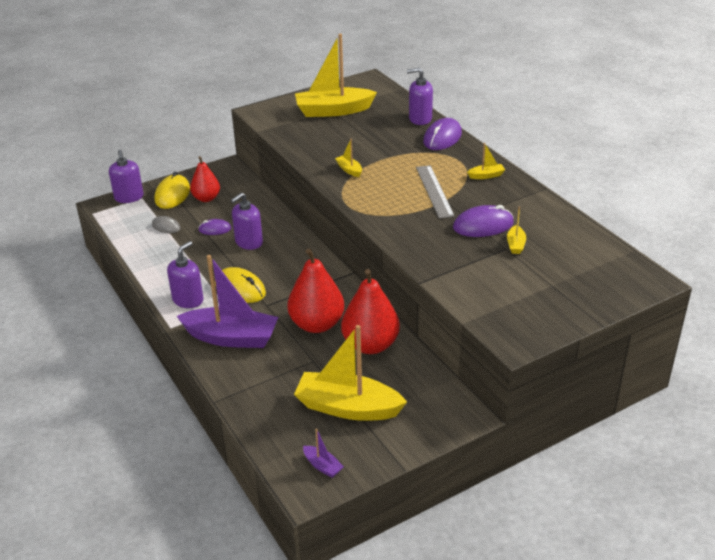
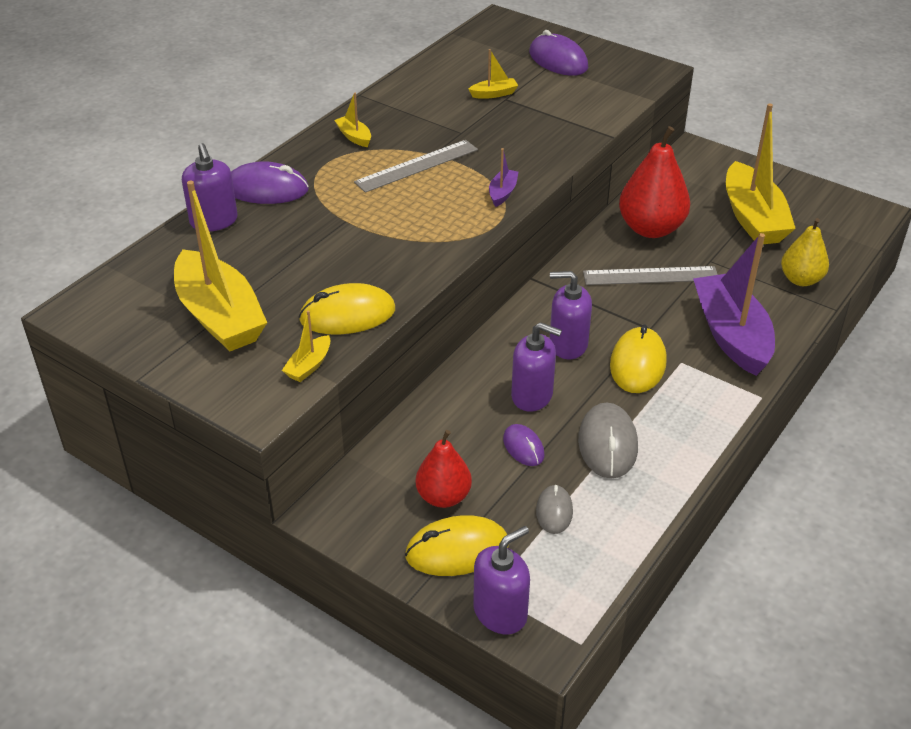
camera: 115 degrees left, 5 degrees up
purple soap dispenser [167,241,204,308] -> purple soap dispenser moved to [550,271,592,359]
red pear [287,249,344,333] -> grey ruler [583,266,718,285]
purple boat [303,429,344,478] -> purple boat moved to [489,148,518,207]
yellow boat [335,139,362,177] -> yellow boat moved to [282,310,330,382]
purple mouse [453,205,514,237] -> purple mouse moved to [529,30,588,76]
none -> yellow mouse [299,283,395,334]
none -> grey mouse [578,403,638,479]
none -> yellow pear [781,218,829,286]

